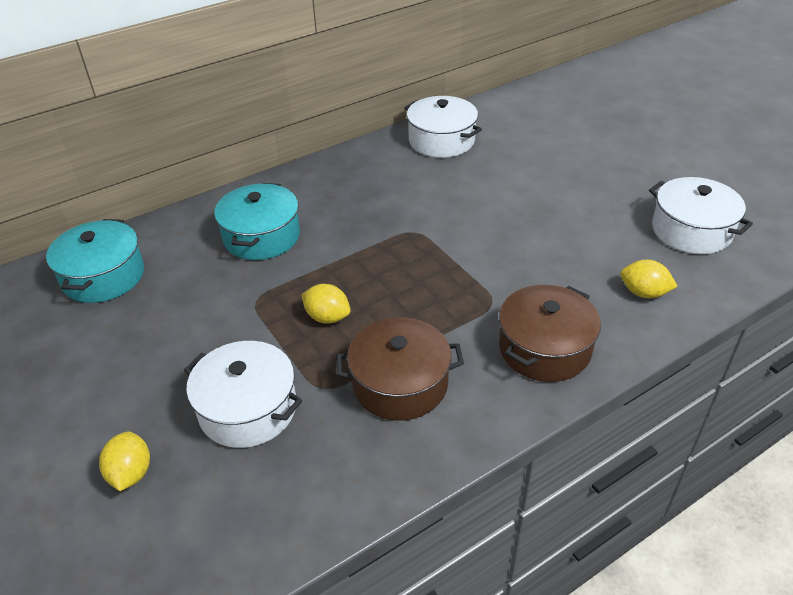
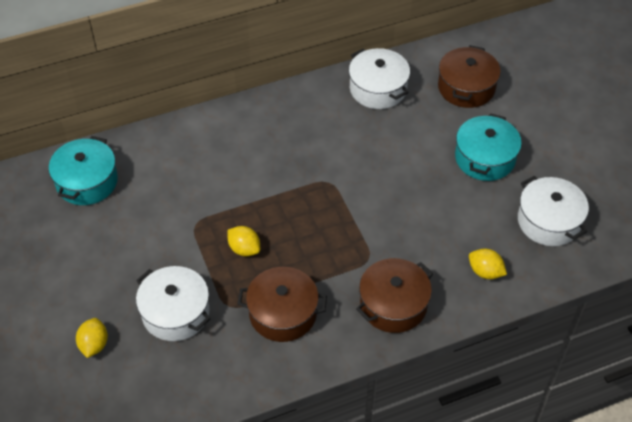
camera: 10 degrees right, 10 degrees up
turquoise pot [214,183,300,260] -> turquoise pot moved to [455,113,522,181]
none -> brown pot [438,45,501,108]

